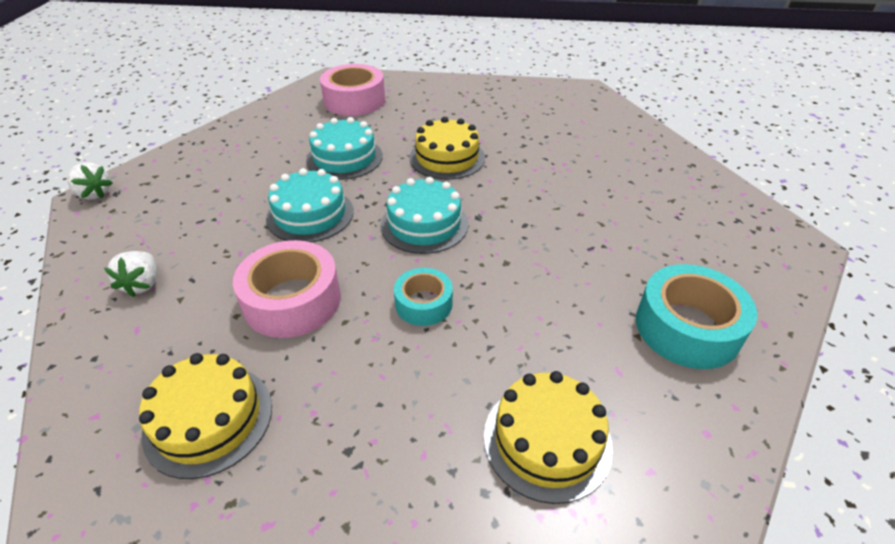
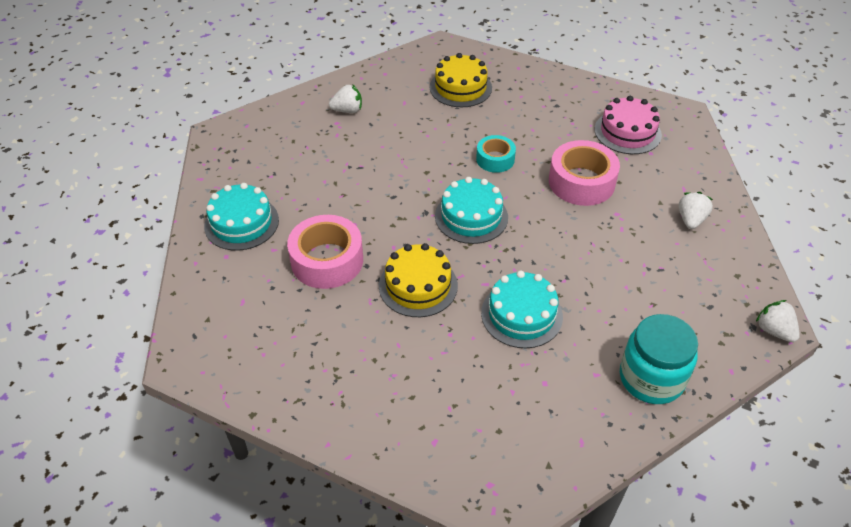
camera: 160 degrees left, 5 degrees up
yellow cake [139,353,272,479] -> pink cake [594,96,662,154]
turquoise cake [266,168,354,242] -> turquoise cake moved to [204,183,279,251]
pink tape [320,64,385,116] -> pink tape moved to [287,215,363,289]
turquoise tape [636,264,757,369] -> white strawberry [329,84,362,113]
none -> turquoise jar [620,314,698,404]

